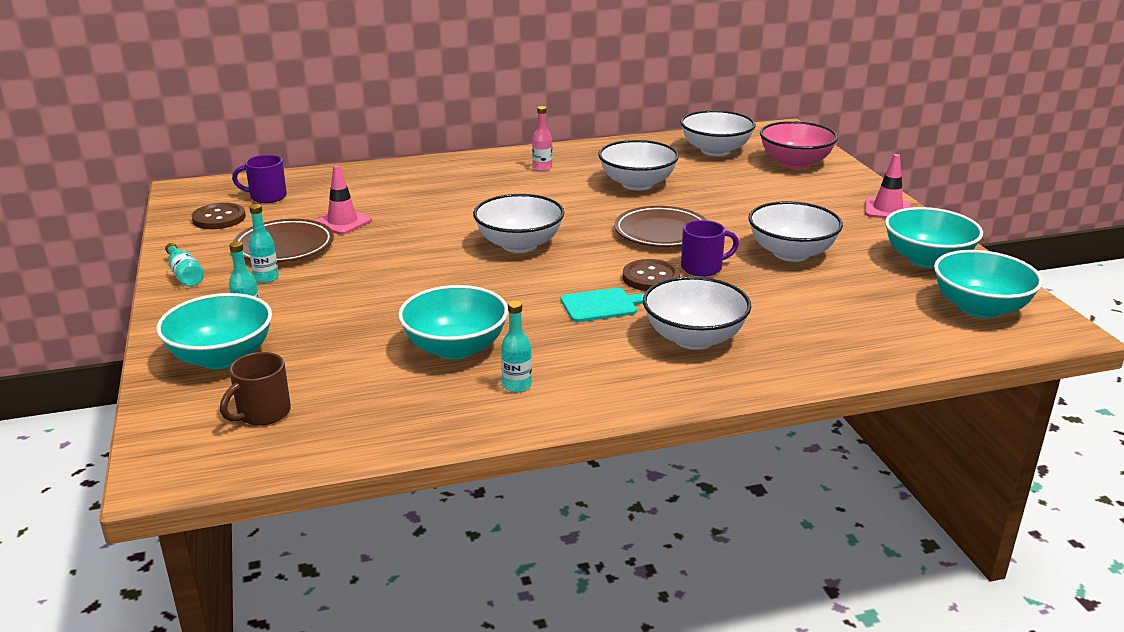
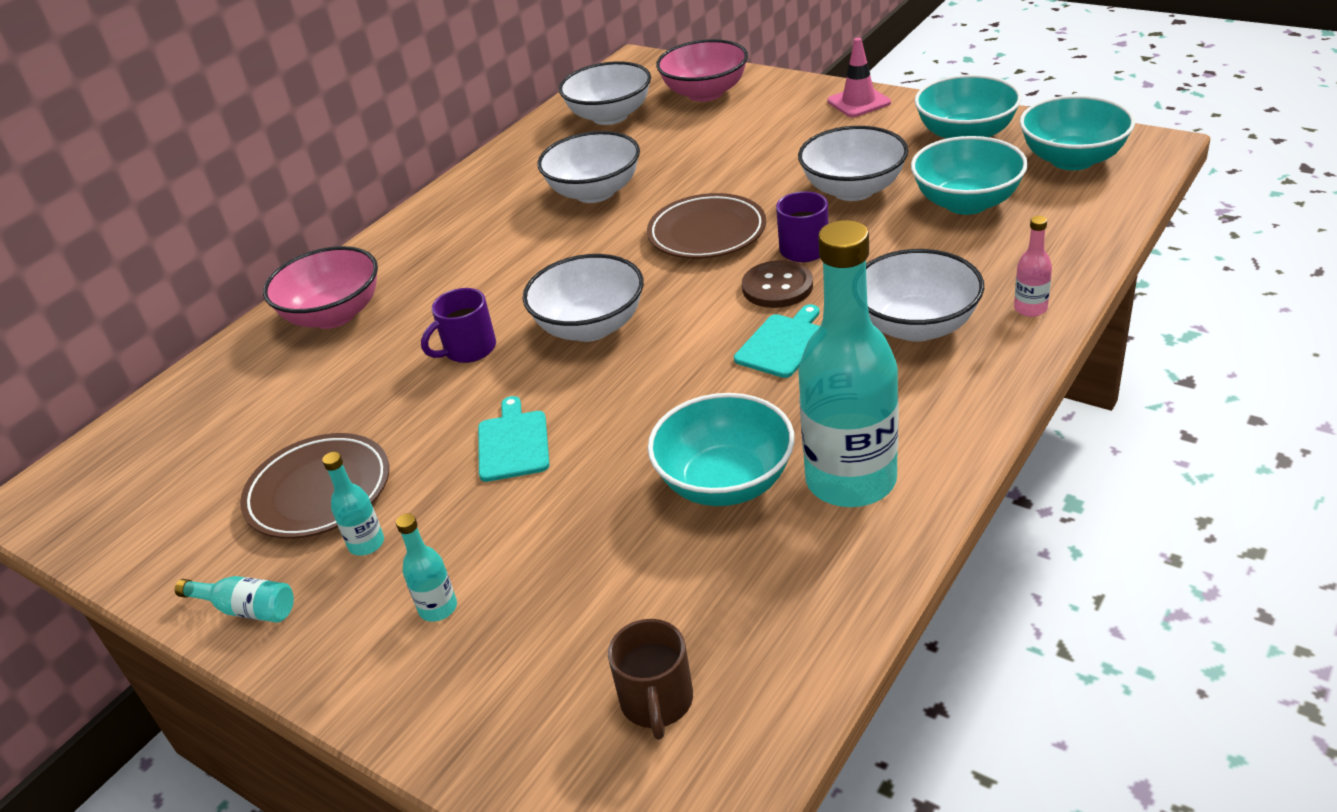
camera: 35 degrees left, 10 degrees up
turquoise bowl [156,293,272,369] -> turquoise bowl moved to [911,136,1028,215]
brown button [191,203,246,229] -> none
purple mug [232,155,287,203] -> purple mug moved to [421,288,496,363]
pink traffic cone [314,165,372,235] -> none
turquoise bottle [501,301,532,392] -> turquoise bottle [798,220,899,507], size x2.43
pink bottle [532,106,552,171] -> pink bottle moved to [1014,216,1052,317]
none -> pink bowl [263,246,378,329]
none -> turquoise cutting board [478,396,550,482]

